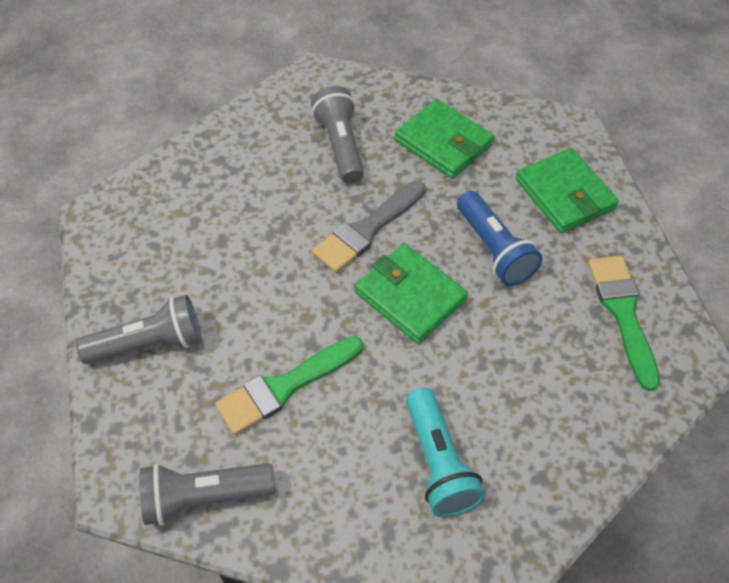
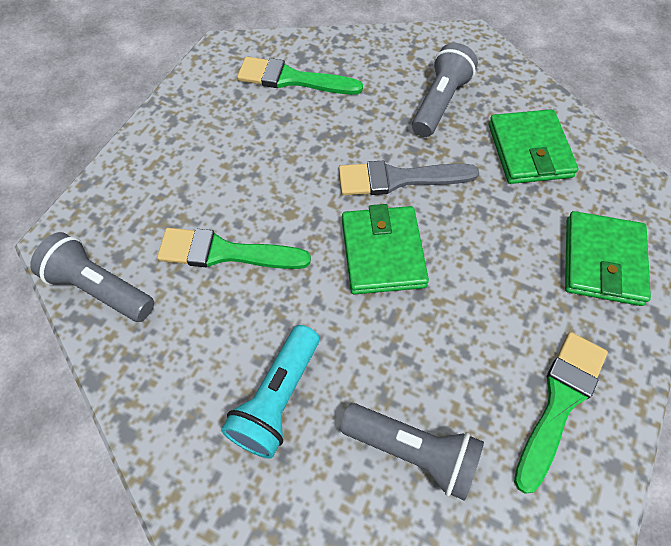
camera: 40 degrees right, 5 degrees up
grey flashlight [76,295,201,364] -> grey flashlight moved to [340,403,484,501]
blue flashlight [457,191,542,286] -> none
none -> green brush [237,57,363,95]

